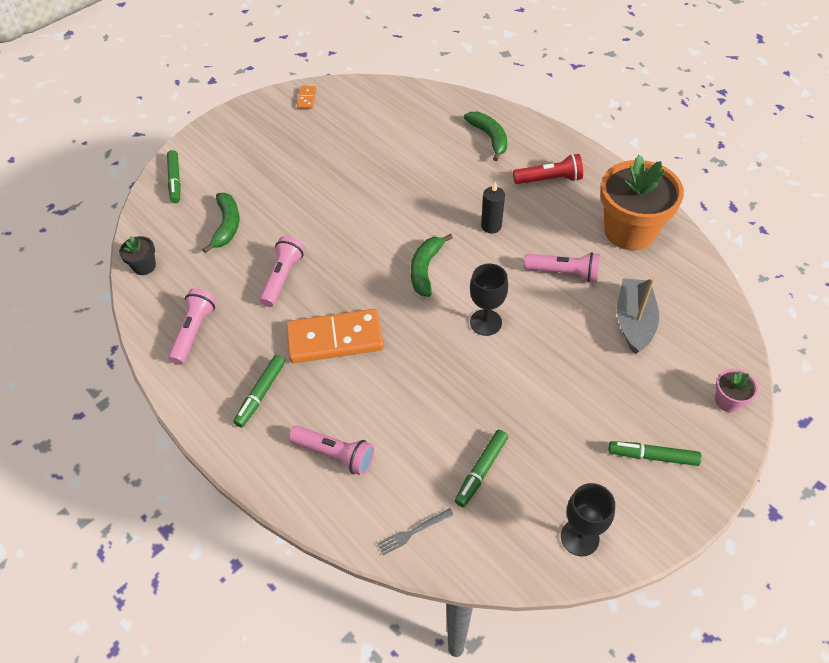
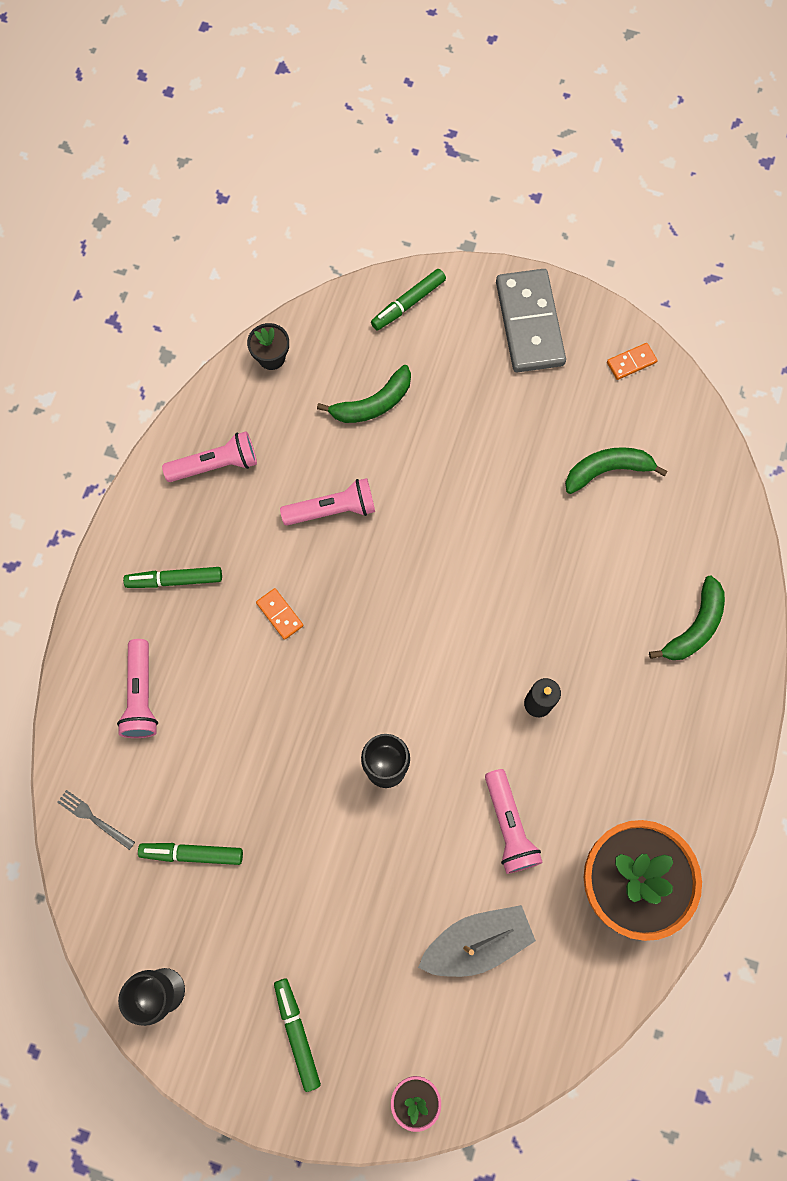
camera: 60 degrees right, 20 degrees up
orange domino [286,309,384,363] -> orange domino [256,588,303,640], size x0.43
green banana [411,234,453,297] -> green banana moved to [565,447,668,494]
red flashlight [513,154,583,184] -> none
none -> grey domino [496,269,566,372]

